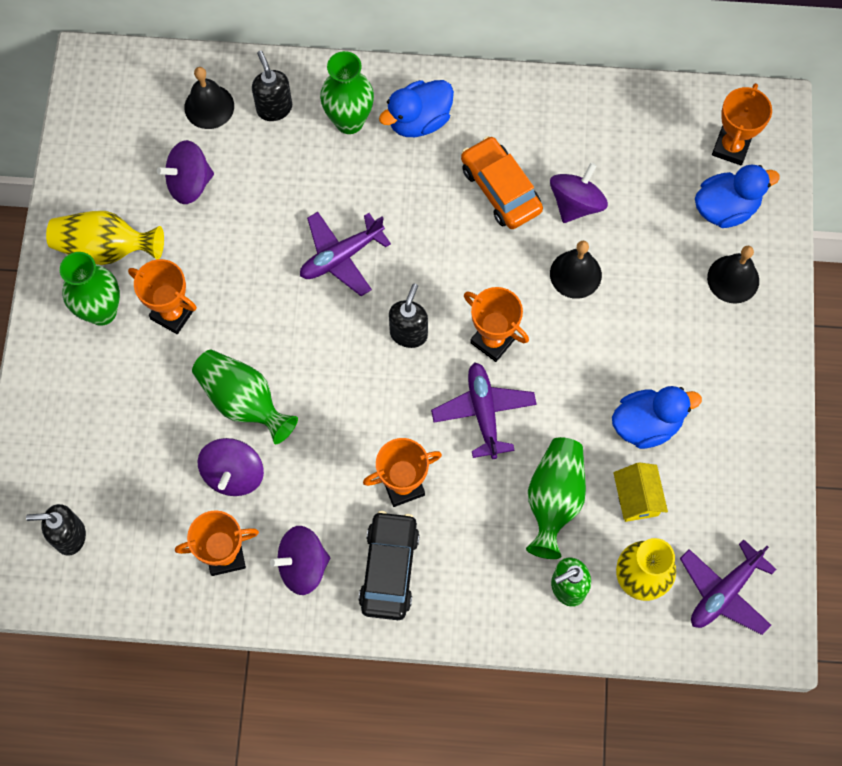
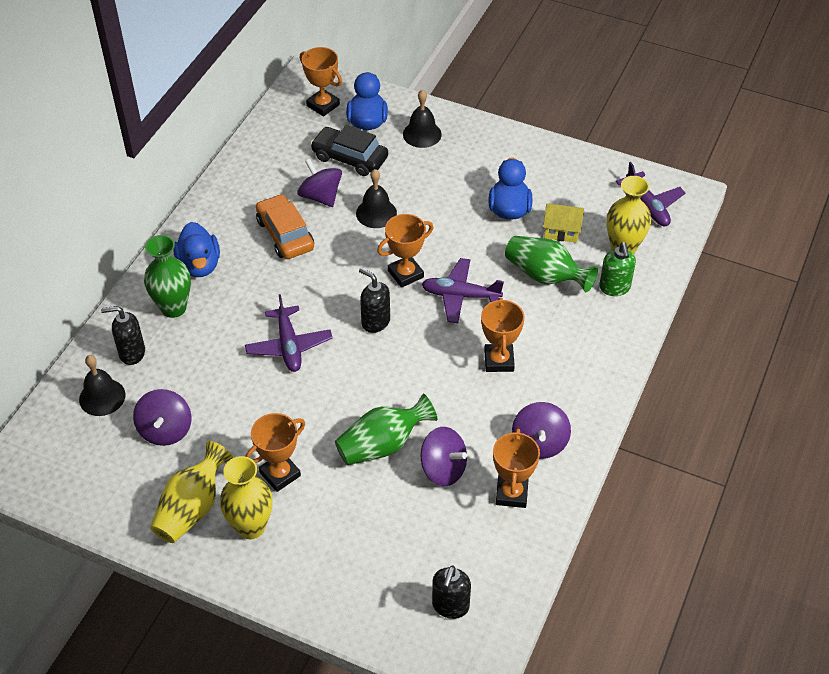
camera: 70 degrees left, 20 degrees down
green vase [60,252,120,326] -> yellow vase [220,456,273,539]
black car [359,511,420,620] -> black car moved to [310,125,388,176]
orange car [461,136,543,229] -> orange car turned 75 degrees clockwise [256,194,314,259]

